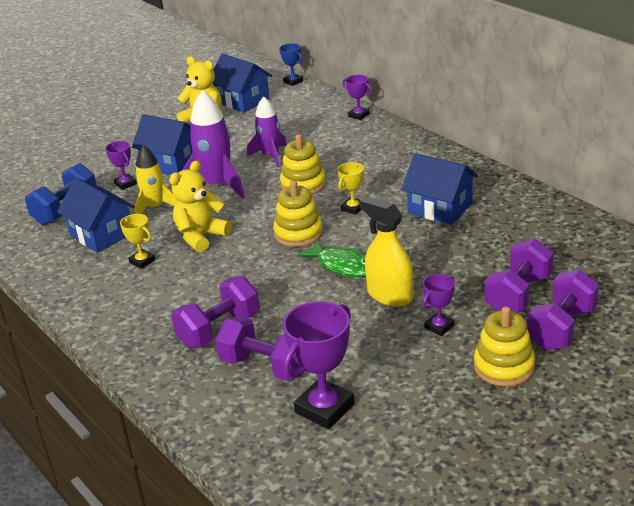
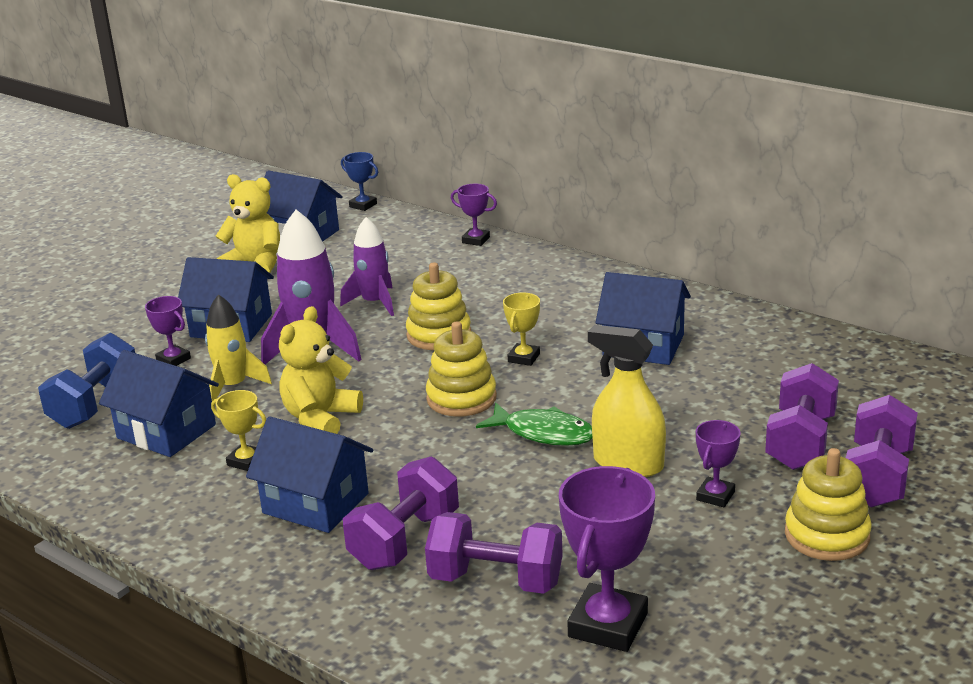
camera: 15 degrees left, 5 degrees down
none -> blue house [246,416,374,533]

